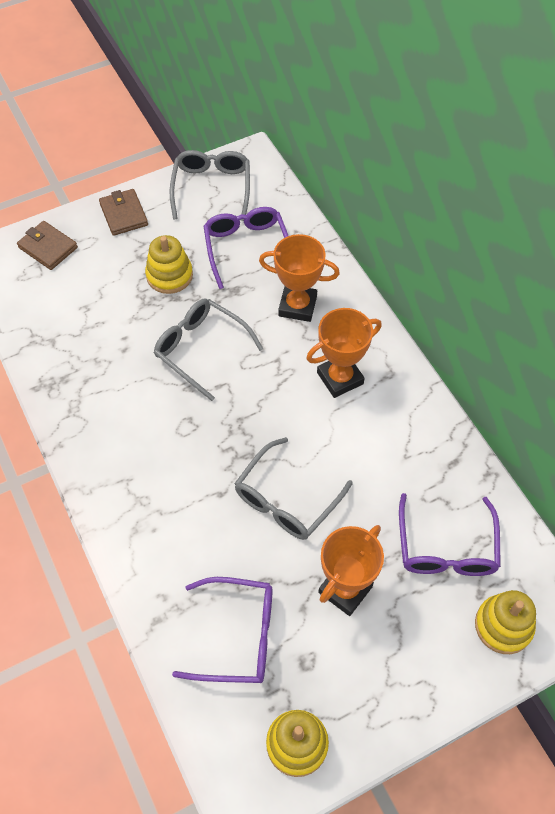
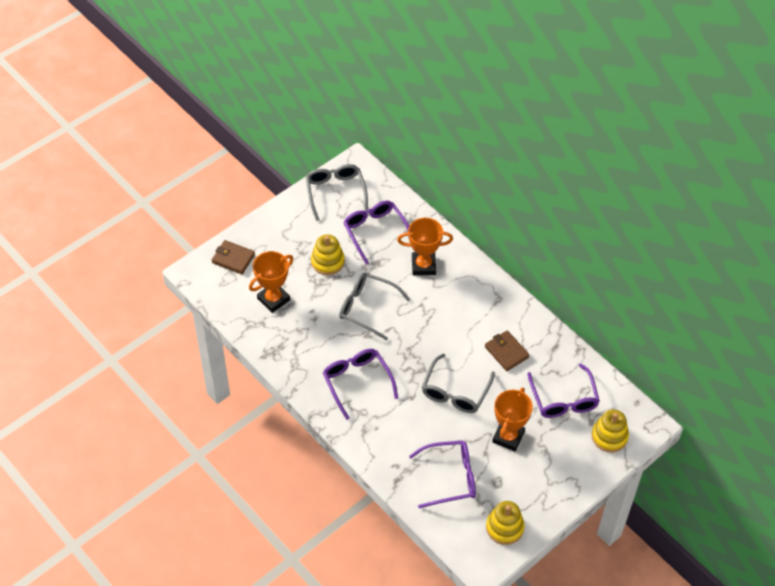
camera: 15 degrees left, 5 degrees down
brown wallet [99,189,148,236] -> brown wallet moved to [485,330,530,371]
orange trophy [306,308,382,398] -> orange trophy moved to [249,251,293,313]
none -> purple glasses [323,349,398,420]

